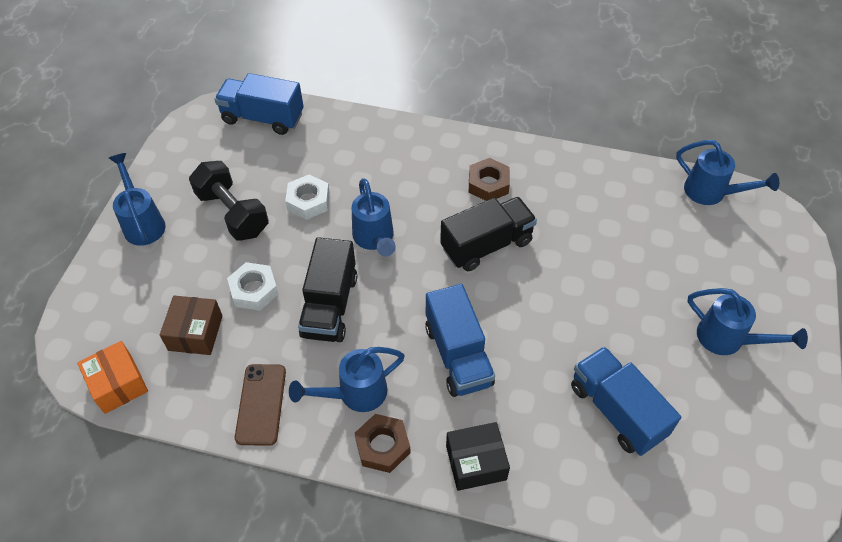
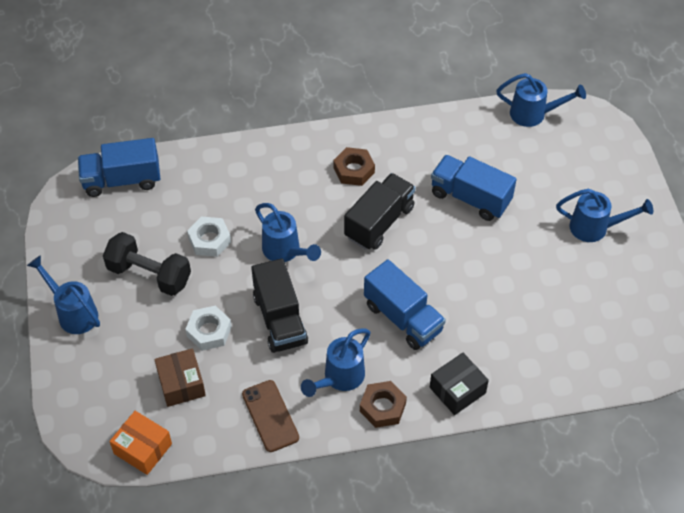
camera: 25 degrees left, 0 degrees up
blue truck [571,346,681,456] -> blue truck moved to [431,155,517,221]

